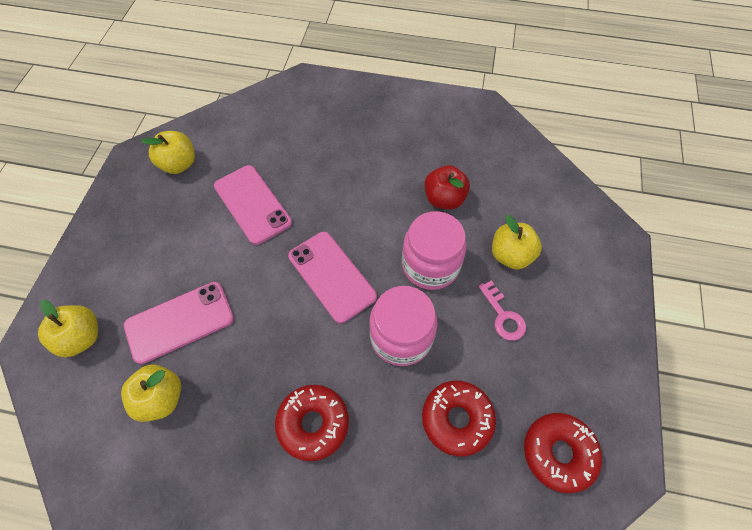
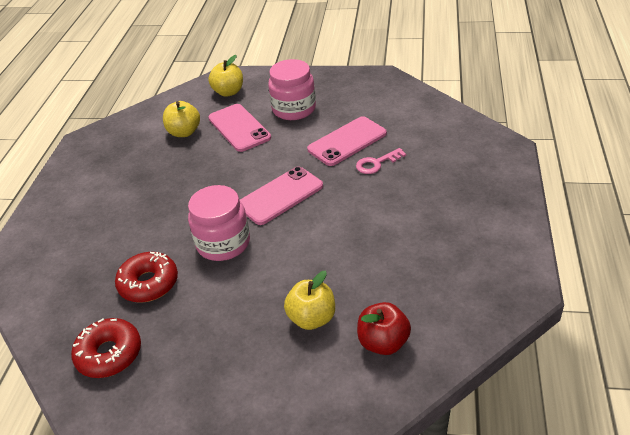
camera: 90 degrees right, 20 degrees down
yellow apple [141,131,195,174] -> none
red donut [275,385,349,461] -> none
pink jar [402,211,466,290] -> pink jar moved to [268,59,316,120]
red apple [424,165,470,209] -> red apple moved to [357,302,411,355]
pink key [478,280,526,341] -> pink key moved to [356,148,406,174]

